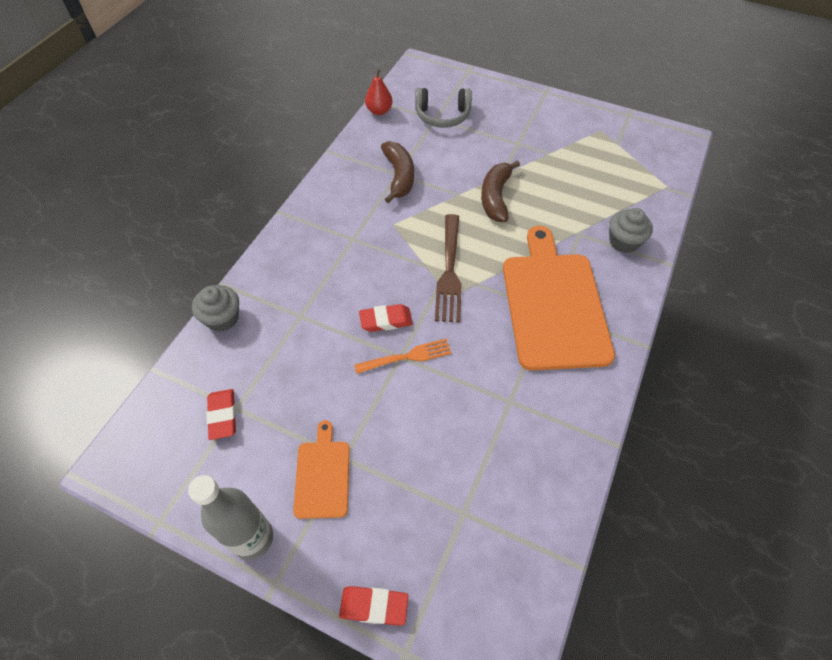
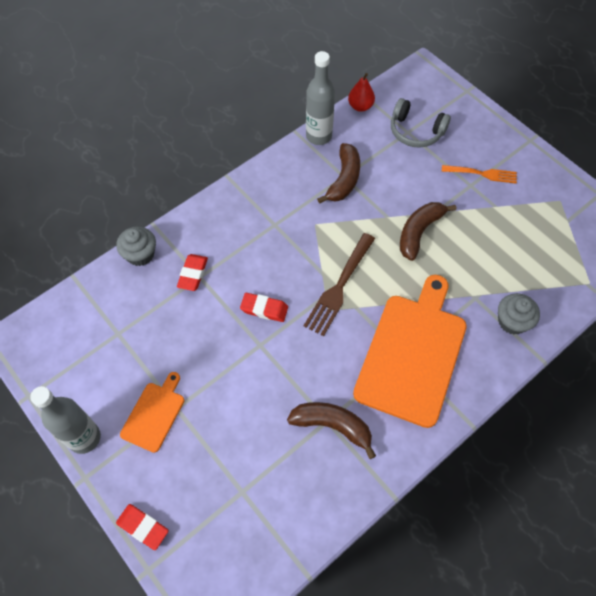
camera: 25 degrees right, 5 degrees up
red eraser [206,389,236,440] -> red eraser moved to [177,254,208,291]
orange fork [354,338,452,374] -> orange fork moved to [442,165,517,184]
none -> brown banana [287,402,376,459]
none -> grey bottle [306,51,335,145]

